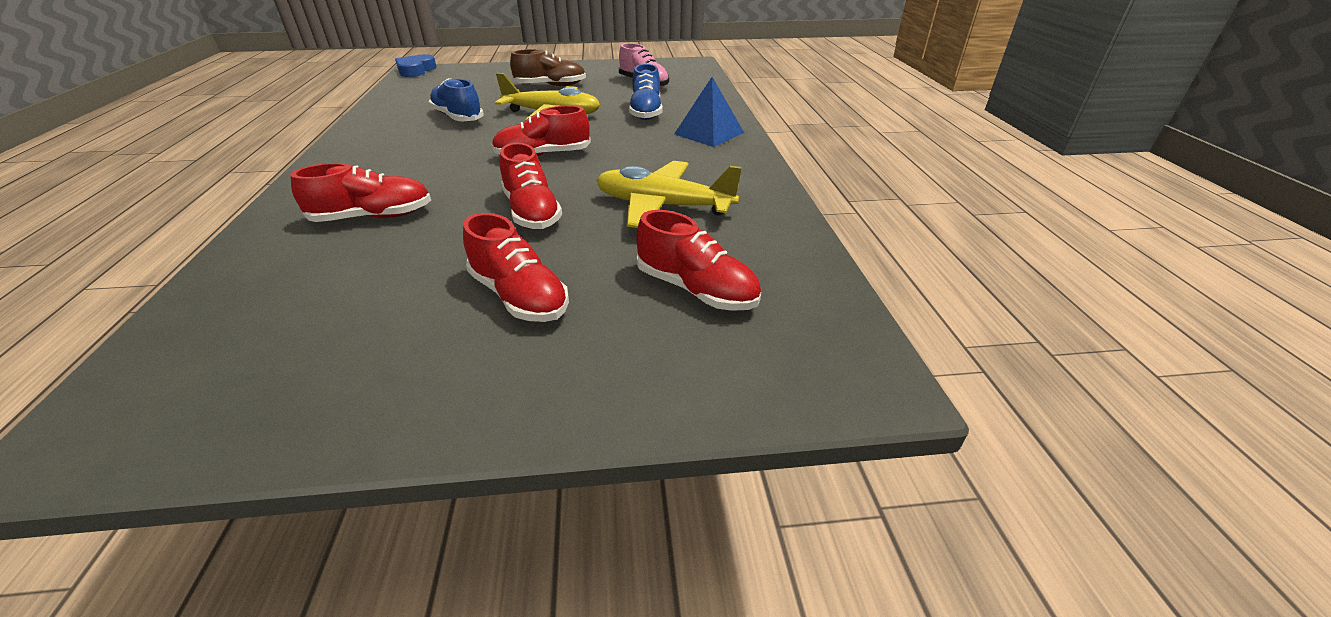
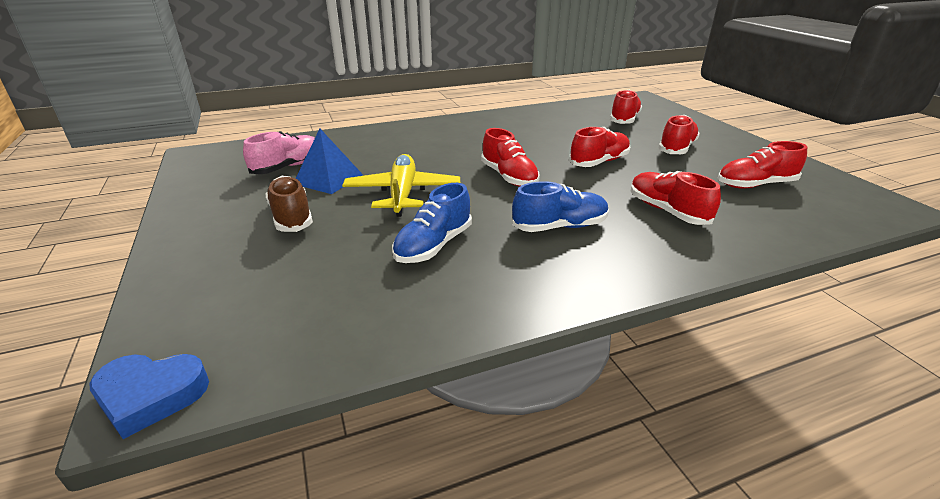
camera: 105 degrees left, 5 degrees down
yellow plane [596,161,742,228] -> none
blue shoe [629,64,662,120] -> blue shoe moved to [512,181,609,232]
blue pyramid [674,77,744,147] -> blue pyramid moved to [295,129,363,194]
none -> red shoe [718,141,807,188]

